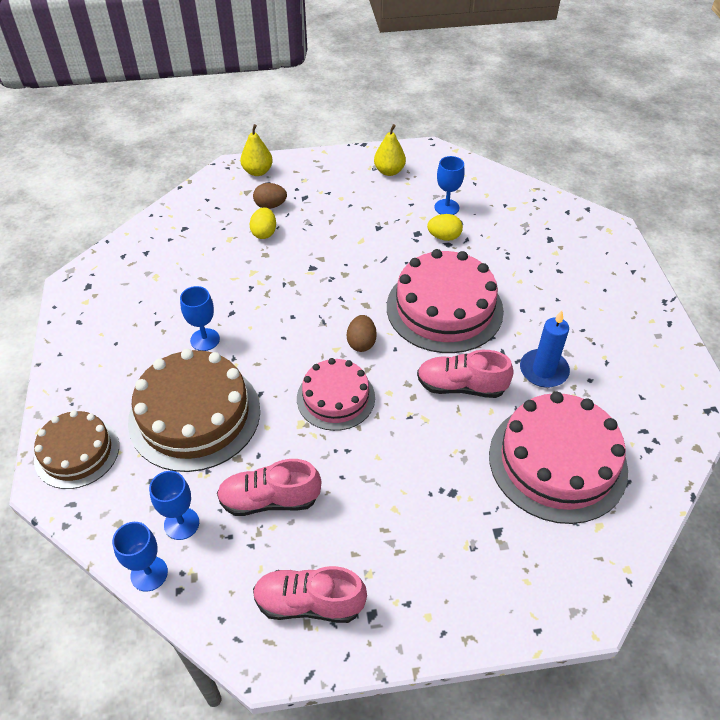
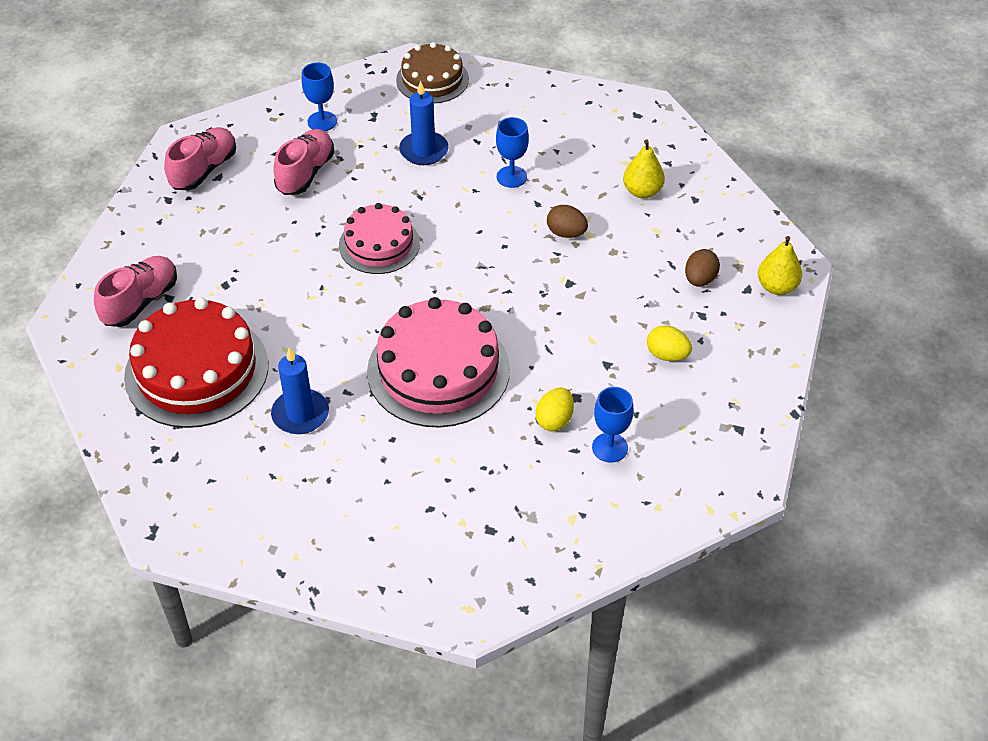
camera: 115 degrees right, 0 degrees up
blue goblet [112,522,168,592] -> none
brown cake [128,349,260,472] -> blue candle [399,81,448,165]
yellow egg [249,207,276,239] -> yellow egg moved to [647,325,692,361]
brown egg [347,315,377,352] -> brown egg moved to [547,205,588,238]
yellow pear [374,124,406,176] -> yellow pear moved to [623,140,665,199]
pink shoe [417,350,514,398] -> pink shoe moved to [94,256,177,327]
pink cake [489,392,628,524] -> red cake [124,298,268,428]

